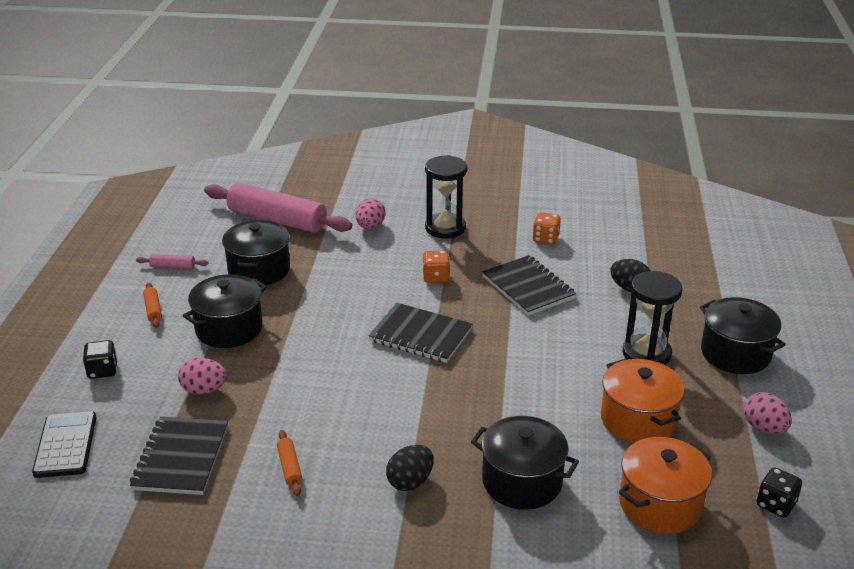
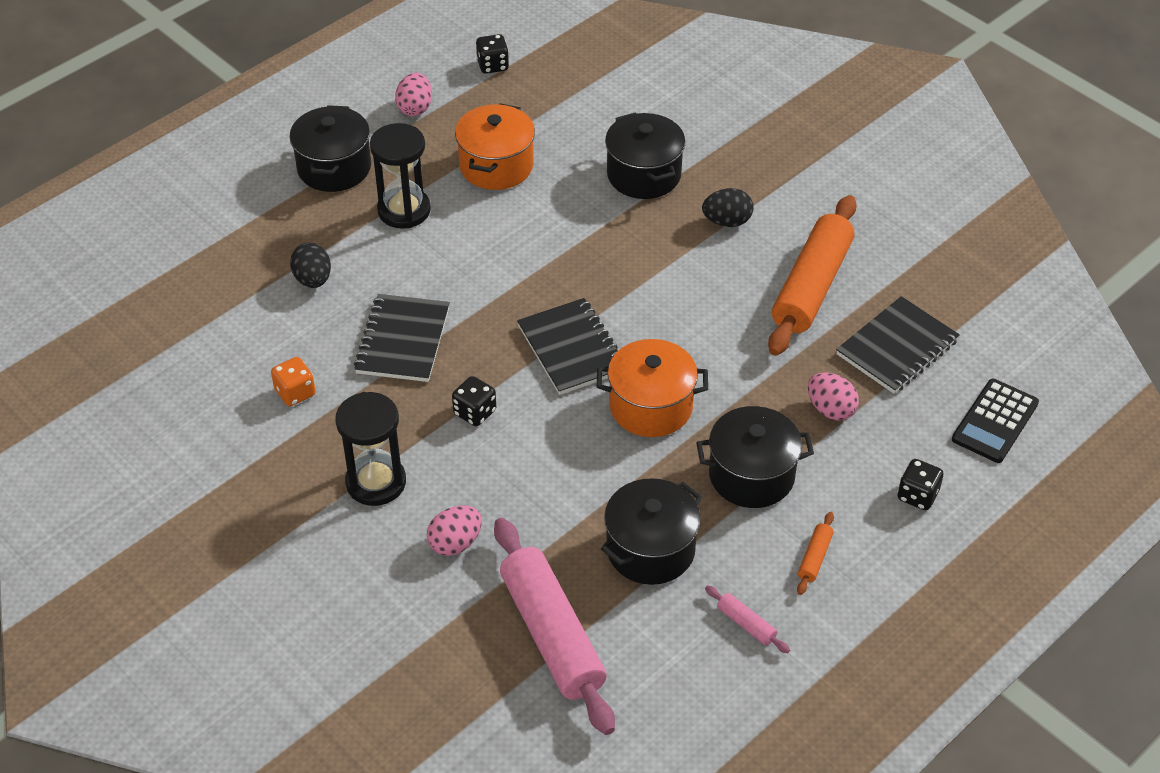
camera: 140 degrees left, 15 degrees up
orange rolling pin [277,430,303,496] -> orange rolling pin [768,195,857,356], size x2.48
orange dice [422,251,450,283] -> black dice [452,376,496,426]
orange pot [619,437,712,534] -> orange pot moved to [597,339,708,437]

